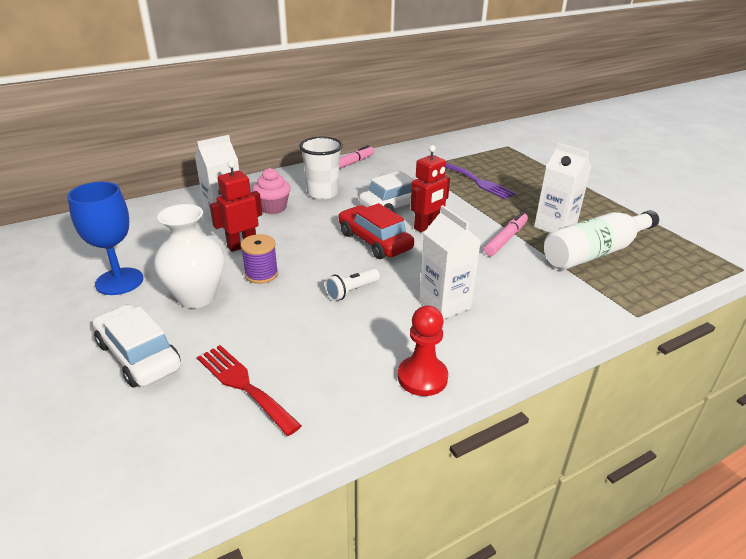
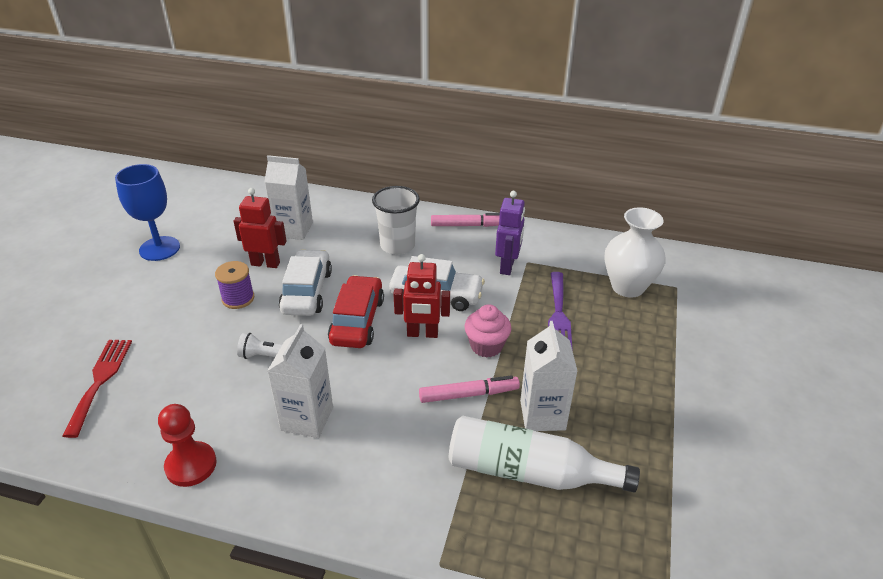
camera: 45 degrees right, 5 degrees up
white car [93,304,181,387] -> white car moved to [279,249,332,316]
white vase [154,204,224,308] -> white vase moved to [605,207,666,298]
pink cupcake [252,168,291,214] -> pink cupcake moved to [465,304,511,358]
none -> purple robot [495,191,525,275]

